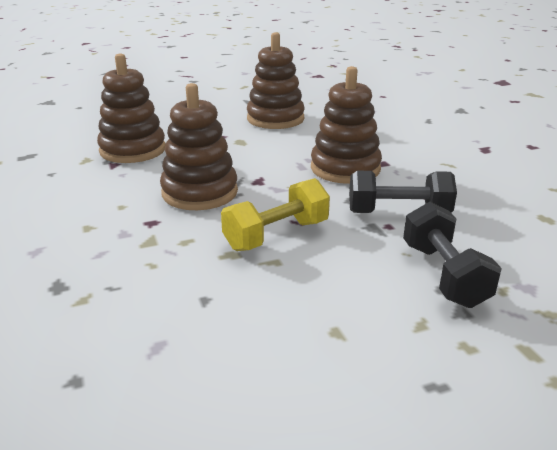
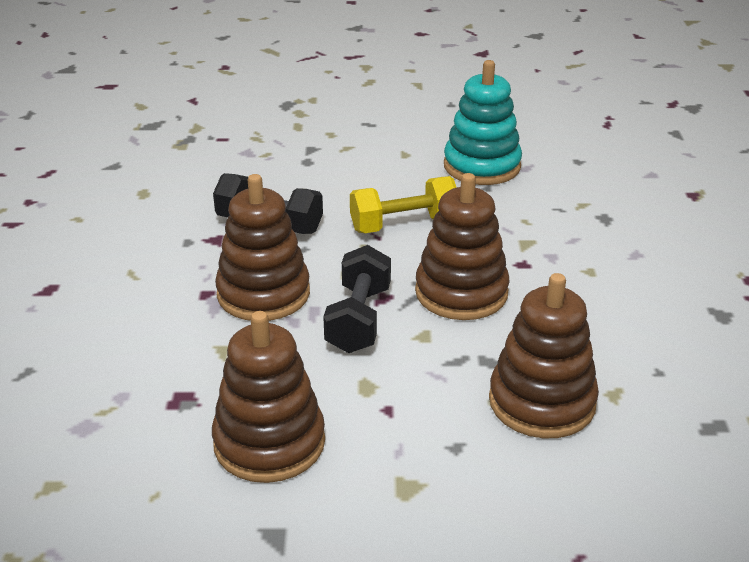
camera: 160 degrees left, 5 degrees up
black dumbbell [403,202,502,308] -> black dumbbell moved to [323,245,391,353]
none -> turquoise stacking toy [444,60,522,185]

